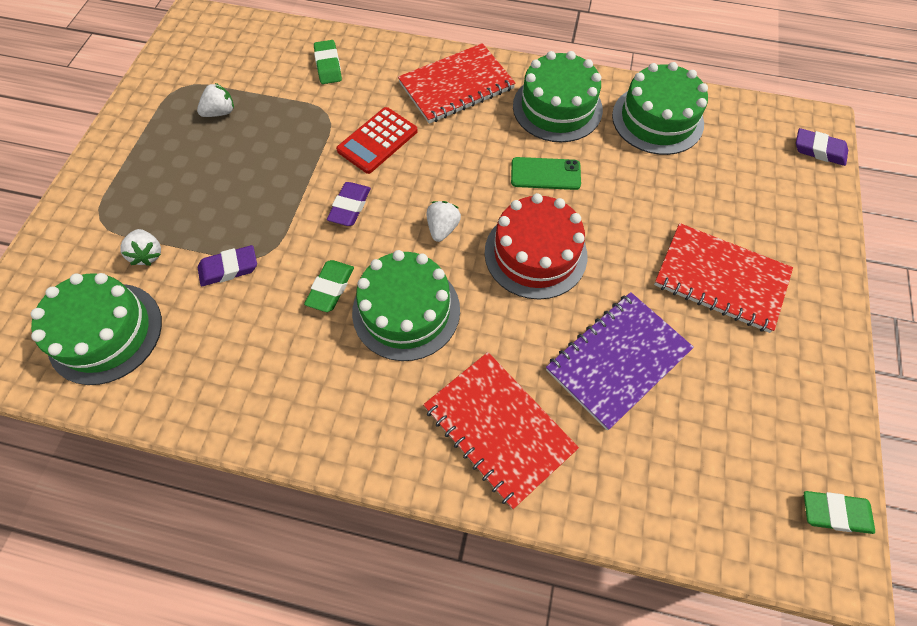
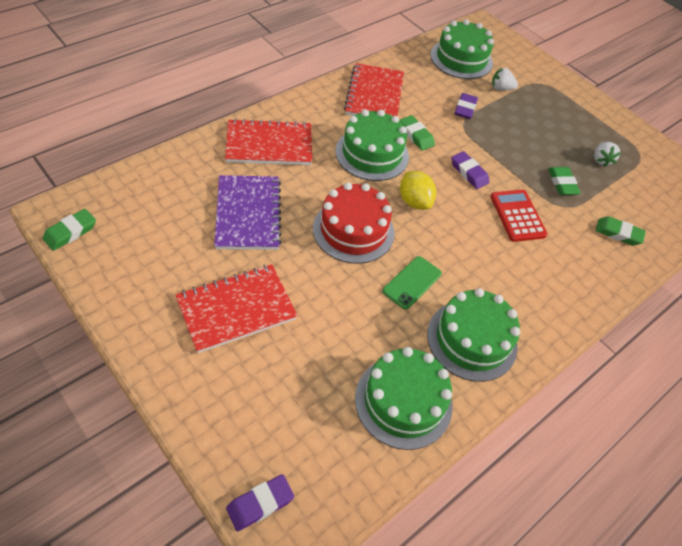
camera: 120 degrees right, 10 degrees down
red notebook [398,43,516,124] -> red notebook moved to [344,63,404,117]
white strawberry [427,201,461,242] -> yellow lemon [400,171,436,210]
none -> green eraser [548,167,581,195]

